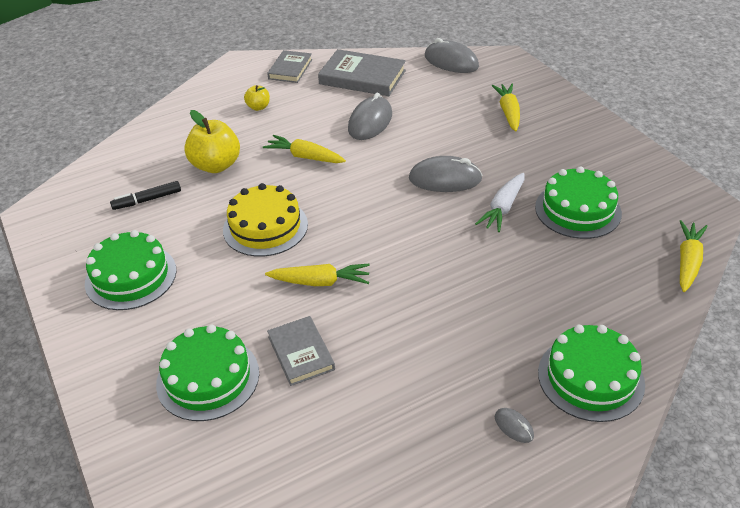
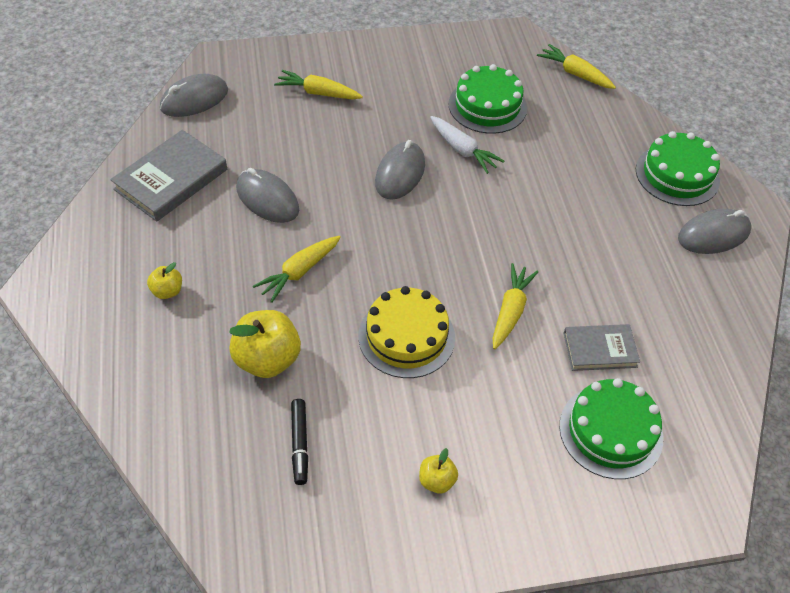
camera: 75 degrees left, 10 degrees up
green cake [85,230,177,310] -> yellow apple [419,448,458,494]
grey book [267,50,312,83] -> none
grey mouse [495,408,534,443] -> grey mouse [678,208,751,254], size x2.14

